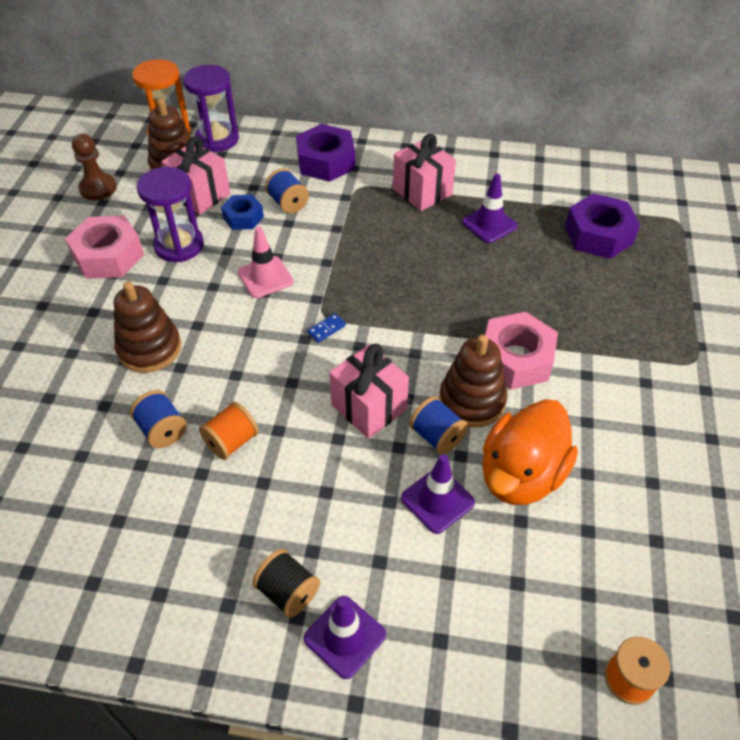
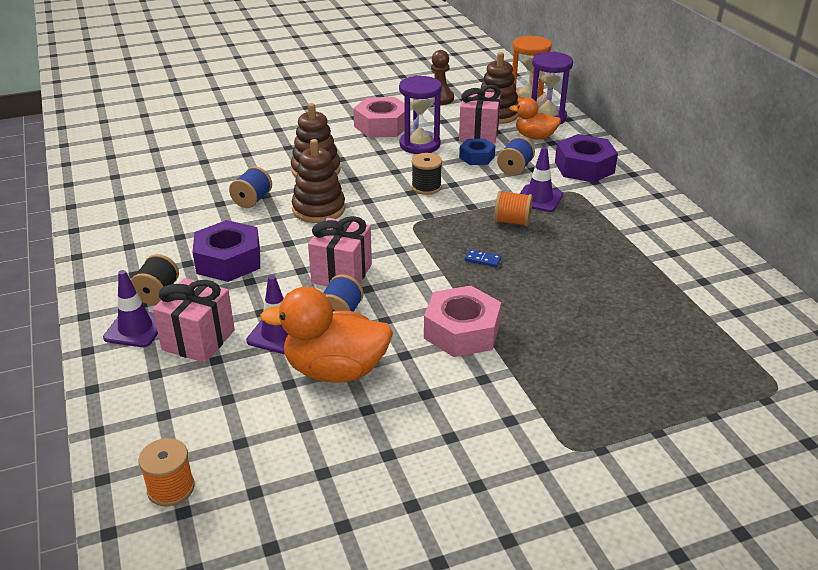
camera: 60 degrees right, 15 degrees down
orange spool [199,402,259,460] -> orange spool moved to [494,190,533,226]
pink traffic cone [238,227,294,298] -> black spool [412,153,442,195]
blue domino [307,313,346,343] -> blue domino moved to [465,249,502,267]
pink gift [393,134,456,211] -> pink gift moved to [153,278,235,363]
brown stacking toy [439,335,507,428] -> brown stacking toy moved to [292,139,345,223]
purple traffic cone [462,174,518,243] -> purple traffic cone moved to [520,147,563,212]
purple nut [565,193,640,259] -> purple nut moved to [193,220,260,282]
none -> orange duck [509,98,561,140]

